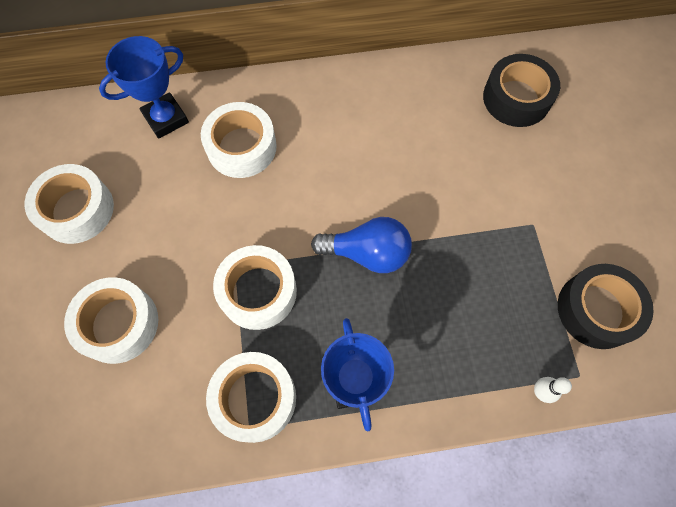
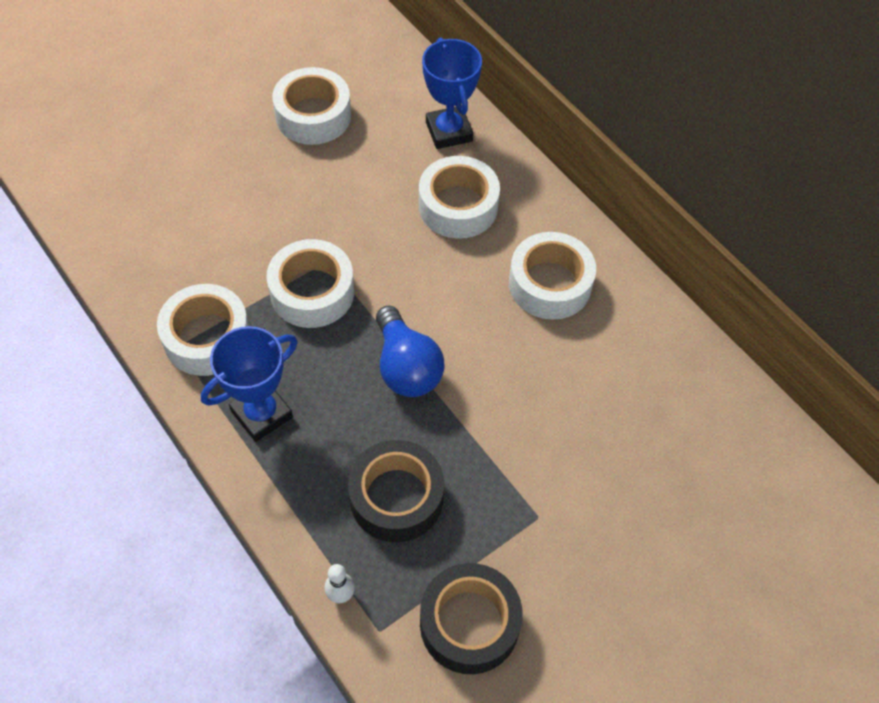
camera: 60 degrees right, 10 degrees down
white tape [64,277,158,364] -> white tape moved to [509,232,596,319]
blue trophy [99,36,189,139] -> blue trophy turned 45 degrees clockwise [422,38,482,149]
black tape [483,54,560,127] -> black tape moved to [348,440,444,542]

